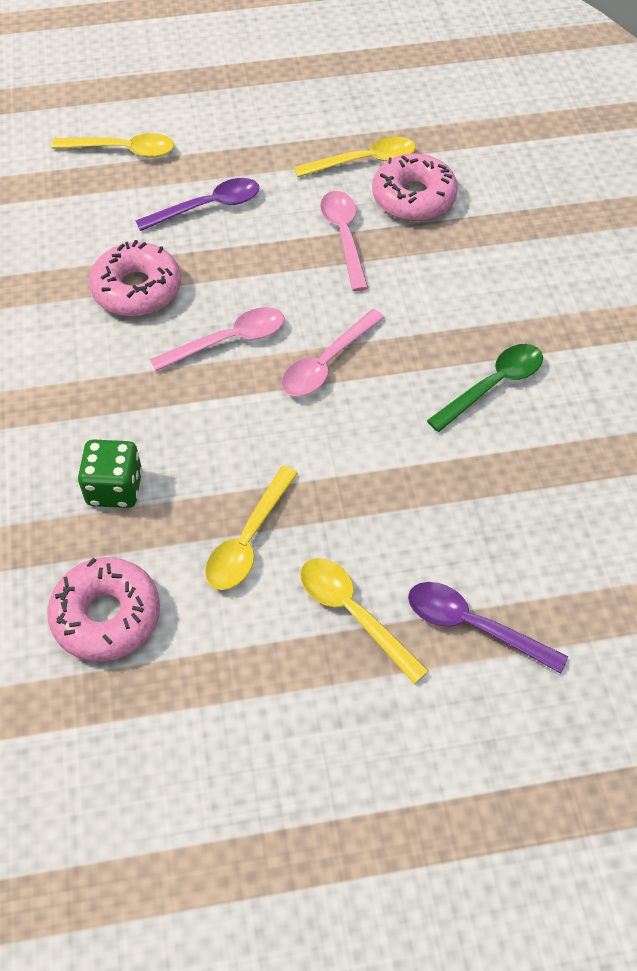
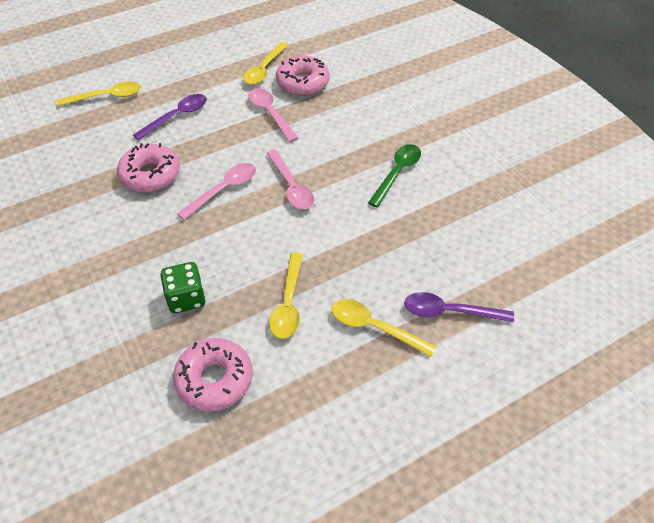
camera: 20 degrees left, 5 degrees down
pink spoon [282,309,385,396] -> pink spoon turned 45 degrees counterclockwise [266,150,314,209]
yellow spoon [294,136,416,177] -> yellow spoon turned 150 degrees clockwise [243,42,288,85]

